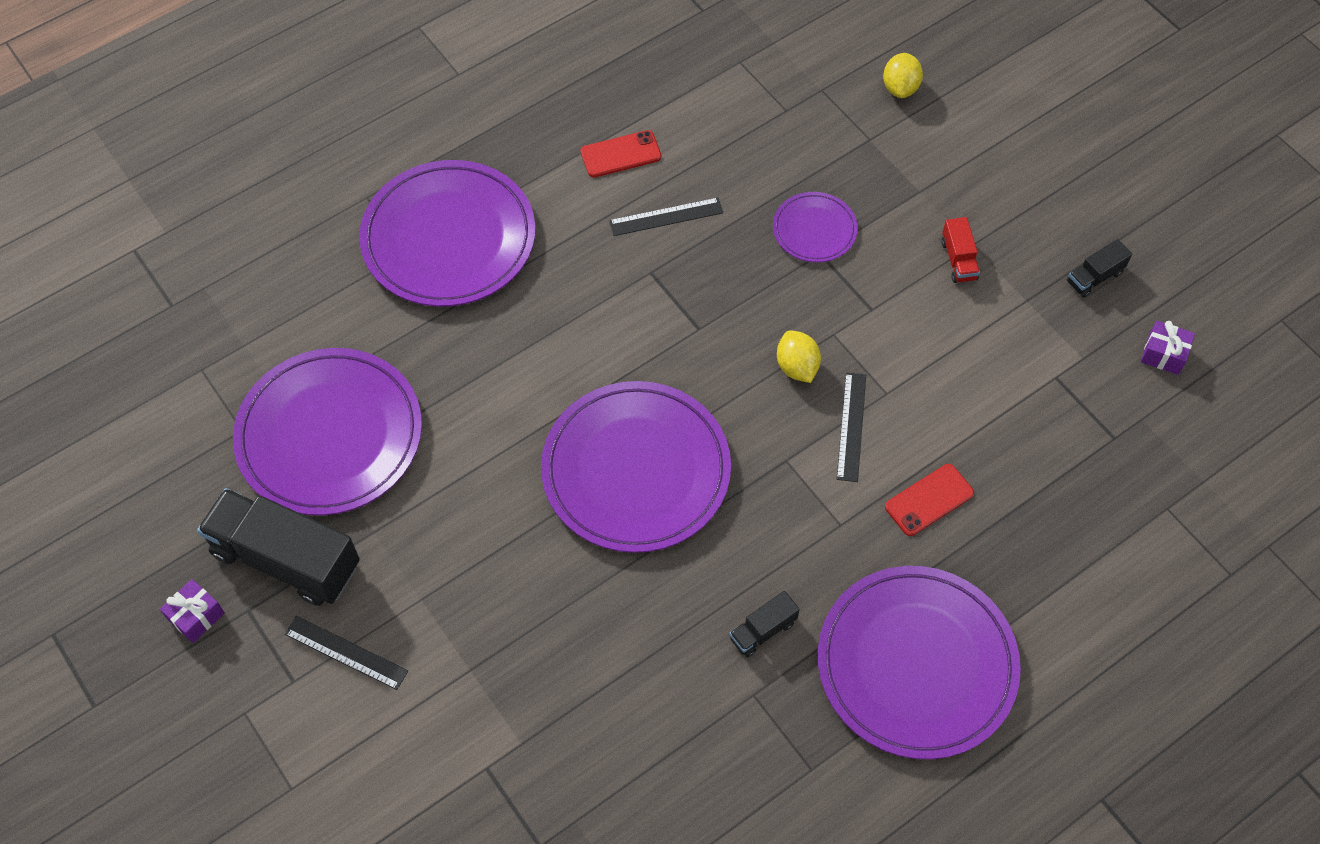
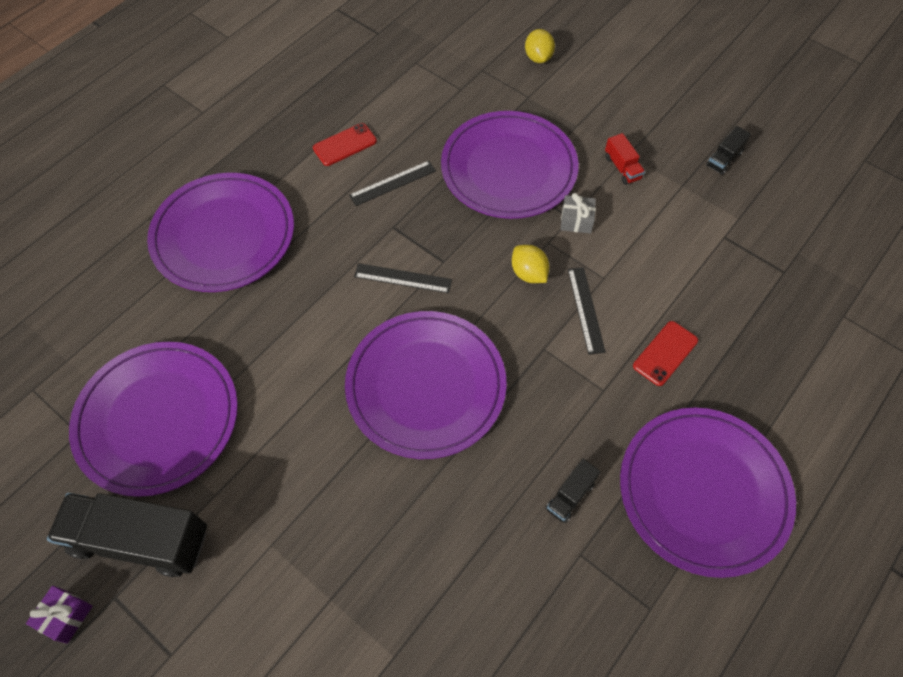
camera: 15 degrees left, 0 degrees up
black ruler [285,616,408,690] -> black ruler moved to [354,263,452,293]
purple plate [773,192,858,262] -> purple plate [441,111,579,219], size x2.06
purple gift [1141,321,1195,375] -> none
none -> grey gift [561,193,596,234]

